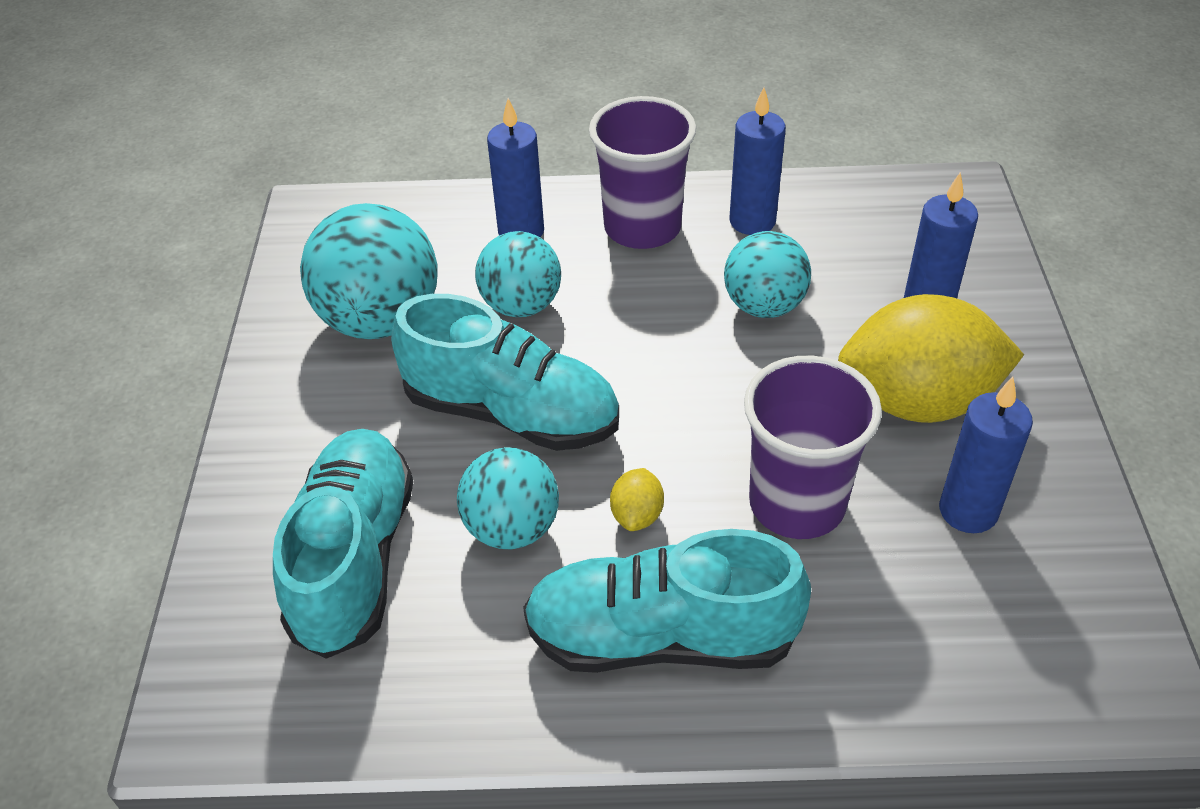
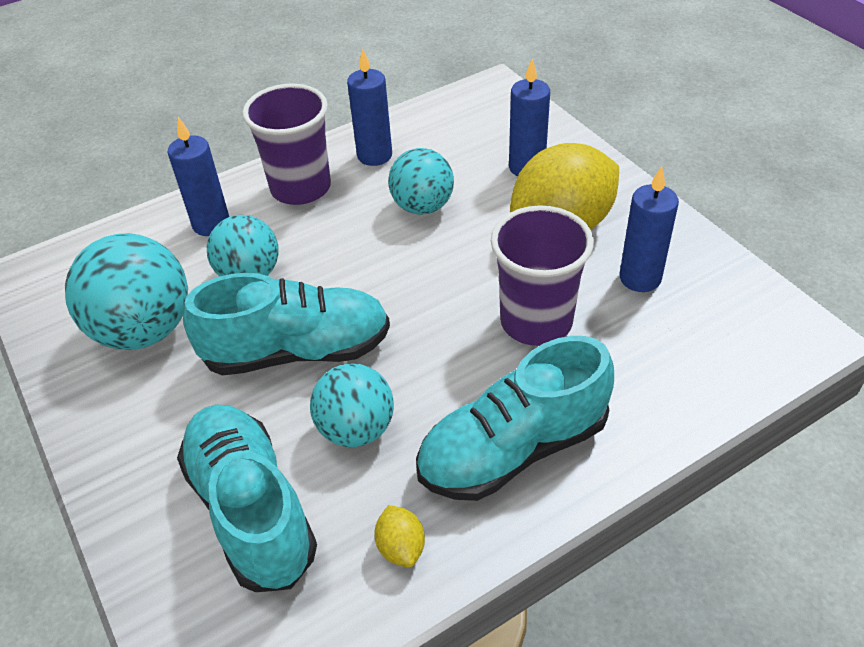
camera: 30 degrees left, 0 degrees up
yellow lemon [610,468,664,531] -> yellow lemon moved to [374,505,425,568]

